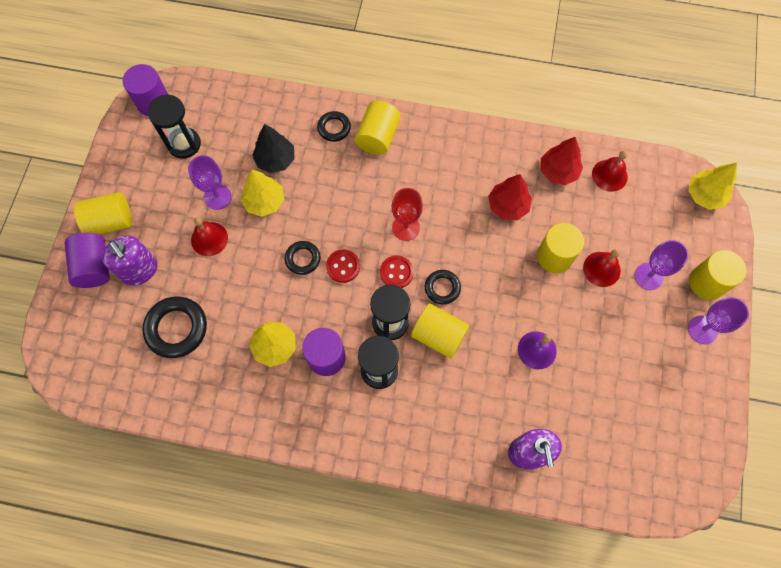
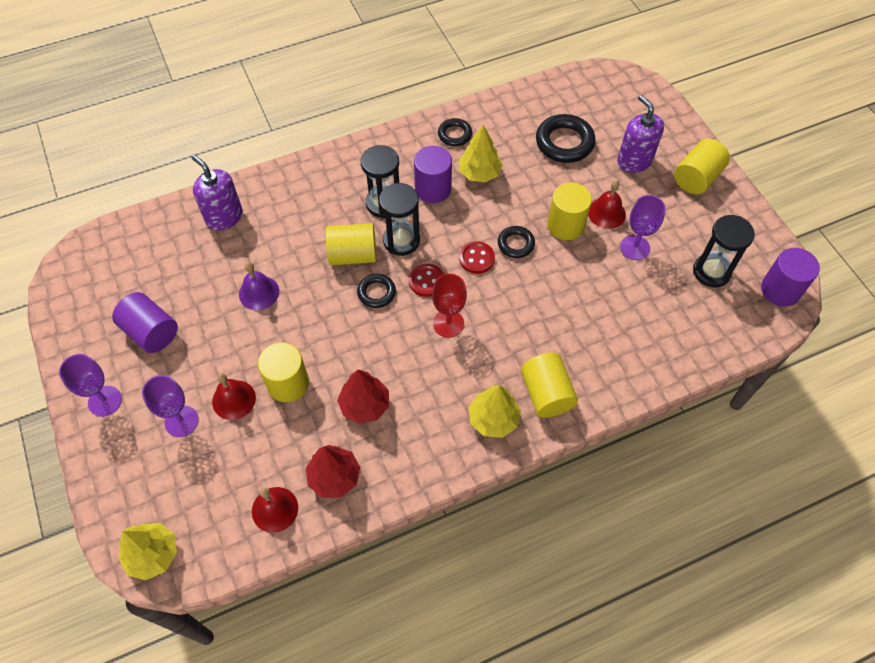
camera: 145 degrees right, 10 degrees down
purple cylinder [65,233,110,288] -> purple cylinder moved to [112,292,178,353]
purple soap dispenser [102,235,157,286] -> purple soap dispenser turned 45 degrees clockwise [617,95,664,173]
yellow tree [241,170,284,217] -> yellow tree moved to [468,385,521,438]
black tree [252,124,295,173] -> none
black ring [317,111,351,142] -> black ring moved to [438,118,472,146]
yellow cylinder [689,250,747,300] -> yellow cylinder moved to [547,183,592,240]

